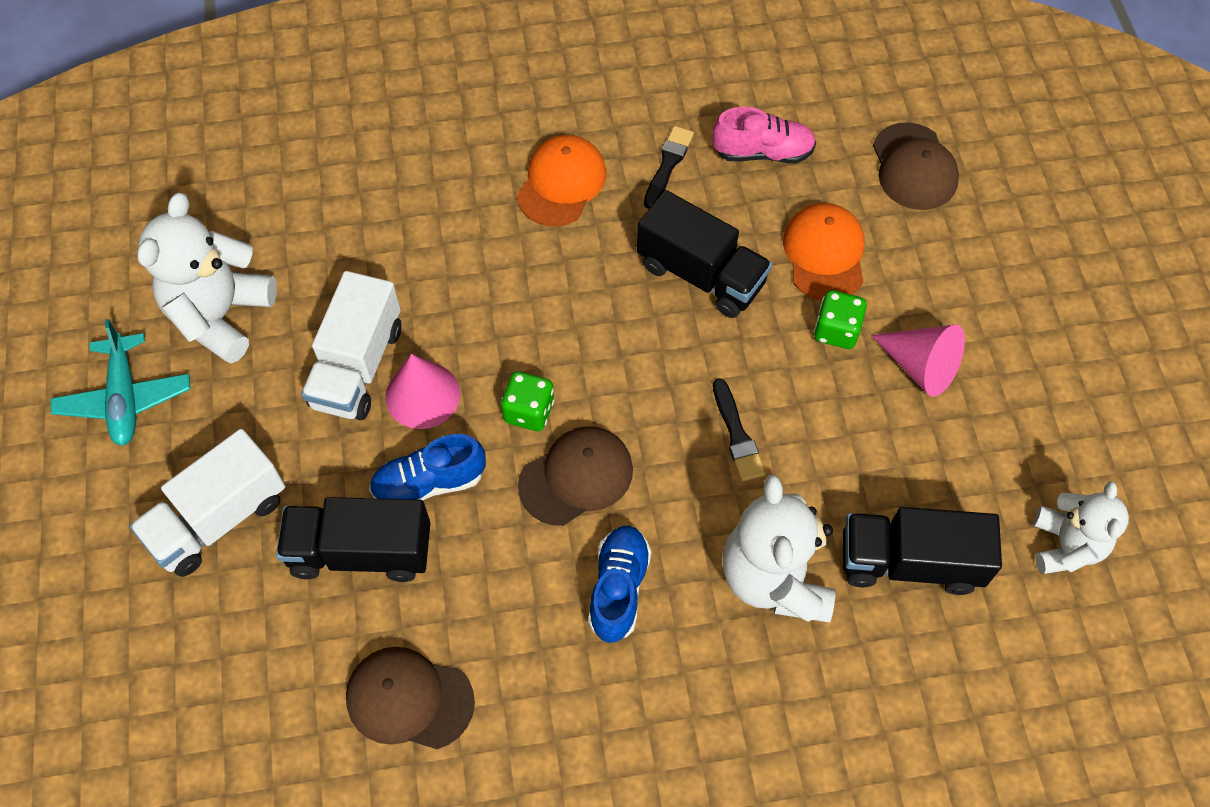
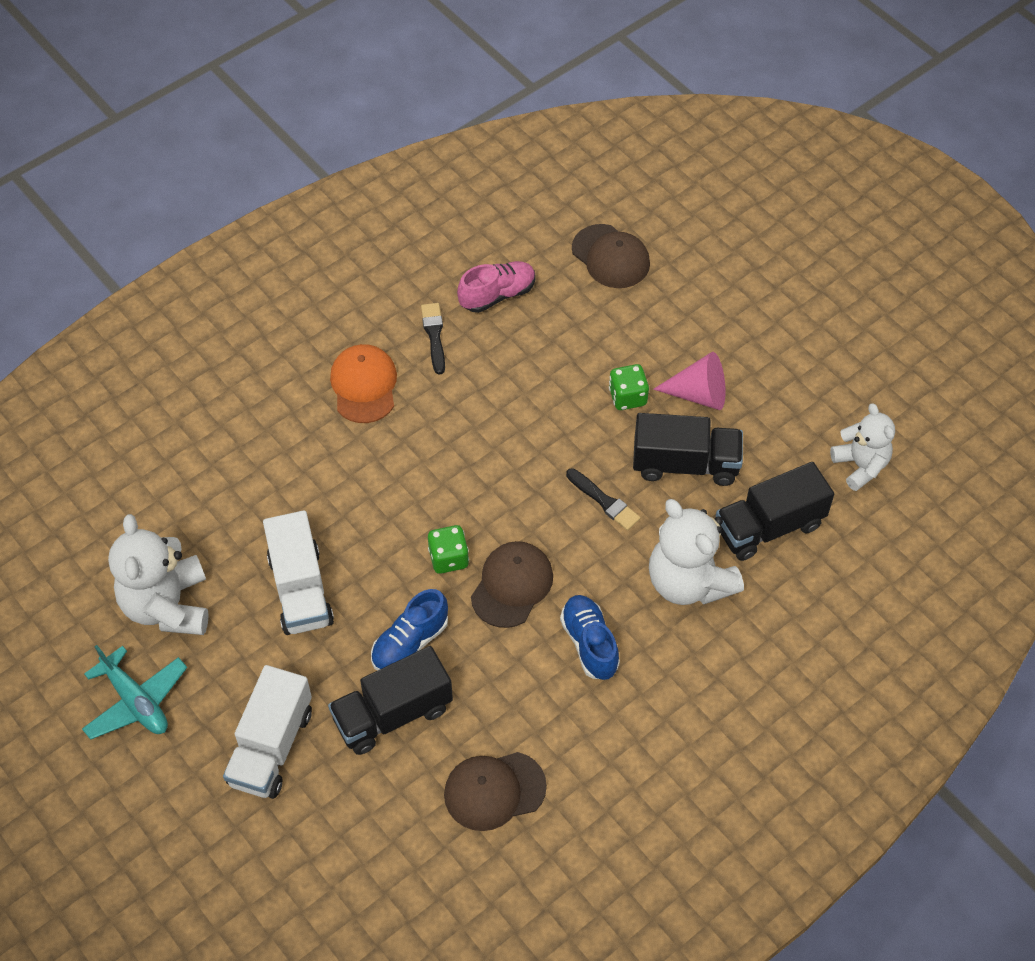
camera: 30 degrees left, 5 degrees down
pink cone [386,354,460,429] -> none
black truck [637,190,772,318] -> black truck moved to [633,413,743,486]
orange cap [783,203,865,301] -> none

